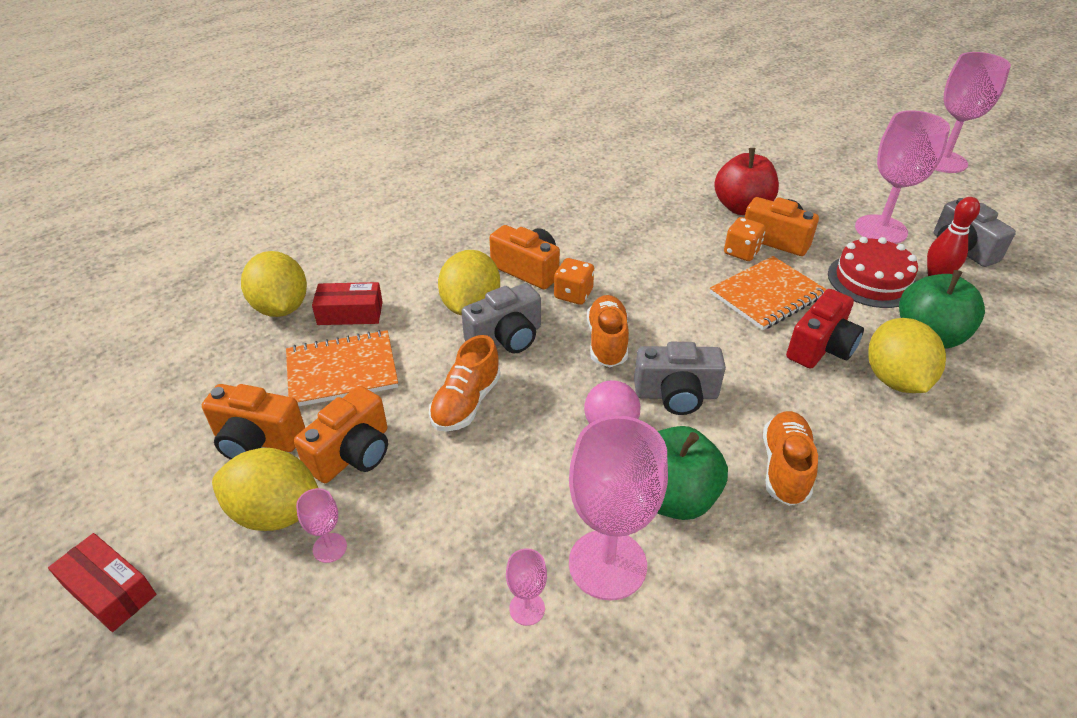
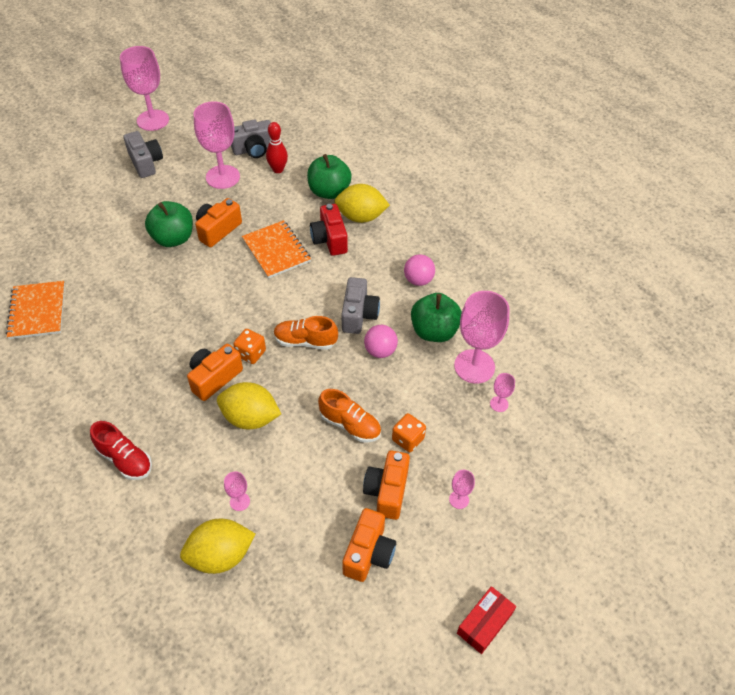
camera: 85 degrees left, 10 degrees up
yellow lemon [212,448,318,531] -> none
orange notebook [286,330,398,406] -> orange notebook moved to [6,281,65,339]
orange camera [294,386,388,483] -> orange camera turned 120 degrees counterclockwise [363,450,410,520]
red box [312,282,383,325] -> pink goblet [224,471,250,511]
grey camera [461,283,541,353] -> grey camera moved to [124,131,163,178]
red apple [714,148,779,215] -> green apple [145,201,193,247]
orange dice [724,217,766,261] -> orange dice moved to [392,413,426,452]
orange shoe [763,411,818,506] -> pink ball [404,254,435,286]
red camera [786,289,864,369] -> red camera turned 150 degrees counterclockwise [310,204,348,256]
red cake [828,237,918,308] -> none
none -> red shoe [90,421,152,480]

